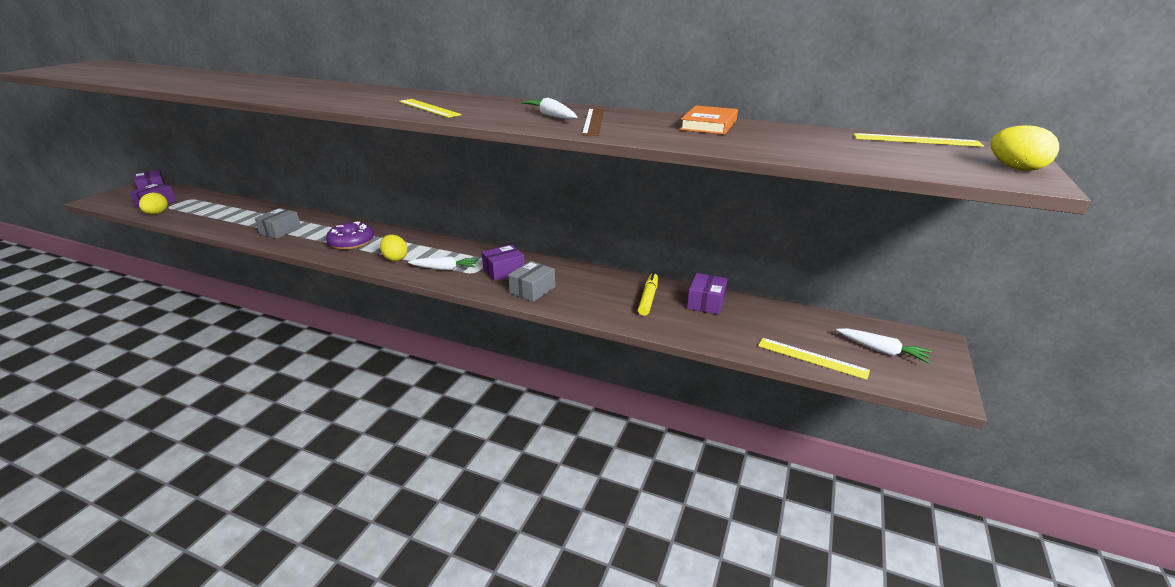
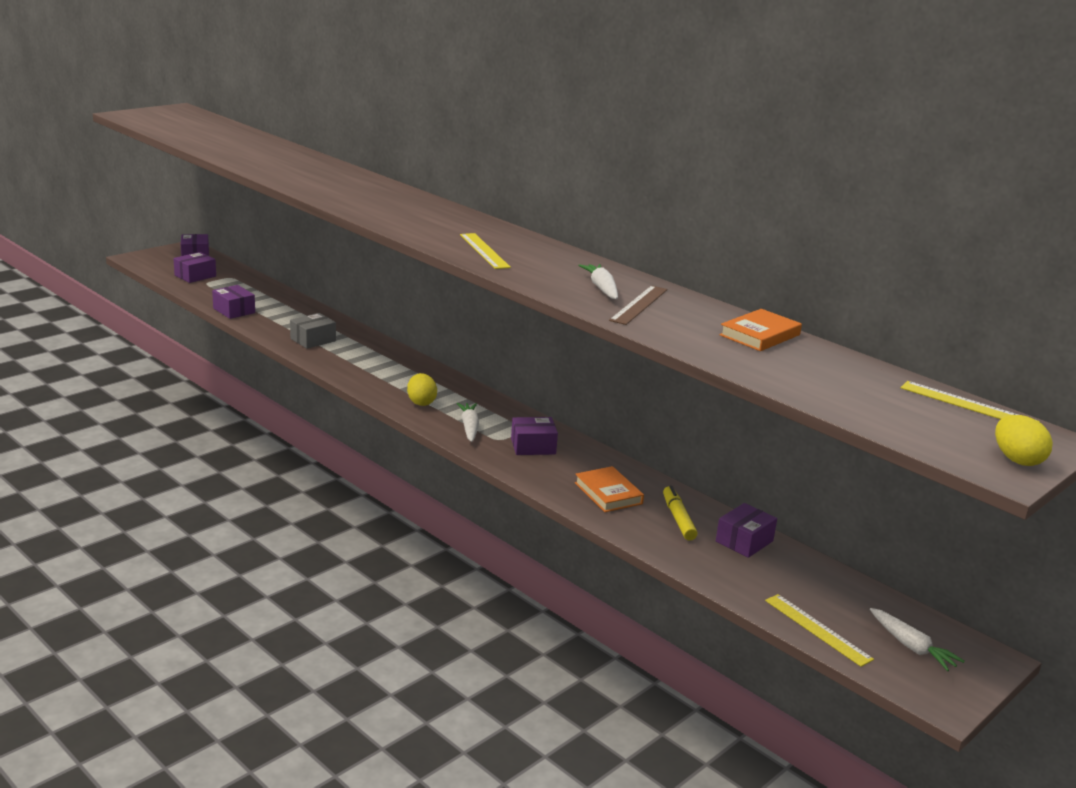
camera: 20 degrees right, 5 degrees down
yellow egg [139,193,168,215] -> none
purple donut [326,221,374,250] -> none
white carrot [408,256,478,270] -> white carrot turned 120 degrees counterclockwise [457,403,479,442]
grey box [508,261,555,302] -> none
yellow marker [638,272,658,316] -> yellow marker turned 45 degrees counterclockwise [663,485,698,541]
none -> purple box [212,285,255,319]
none -> orange book [575,466,644,512]

